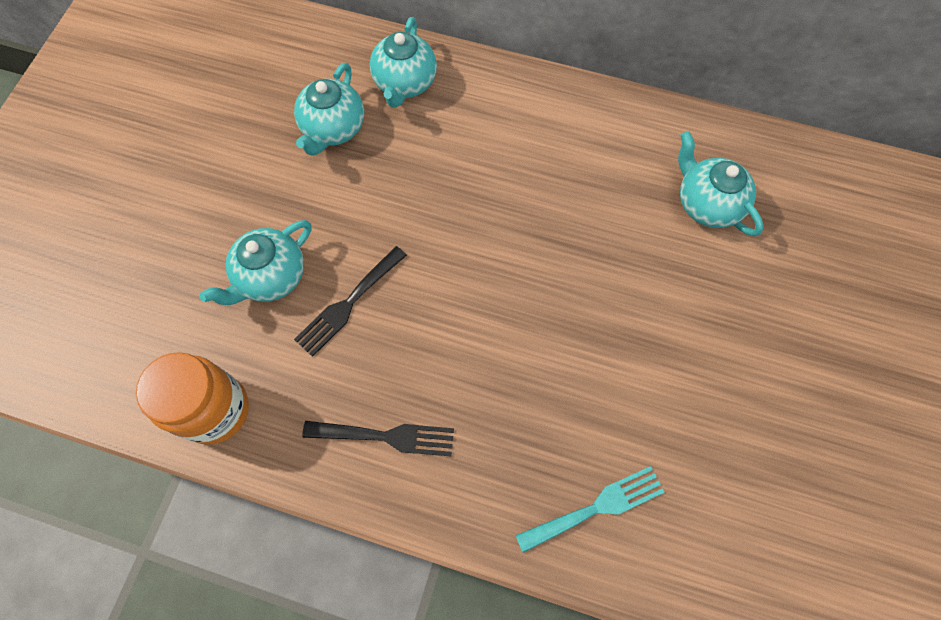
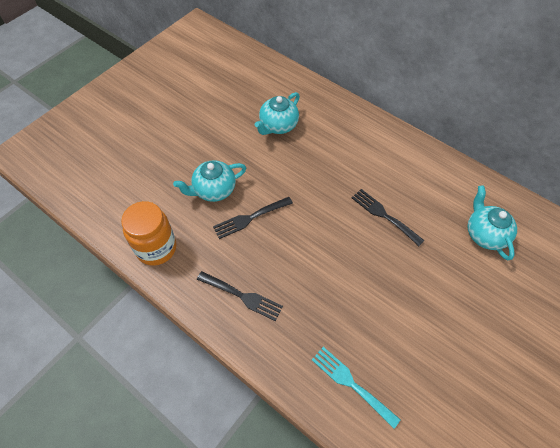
camera: 20 degrees right, 10 degrees down
turquoise teapot [370,17,437,108] -> none
turquoise fork [515,466,665,553] -> turquoise fork turned 135 degrees counterclockwise [312,347,401,429]
none -> black fork [352,189,425,246]

